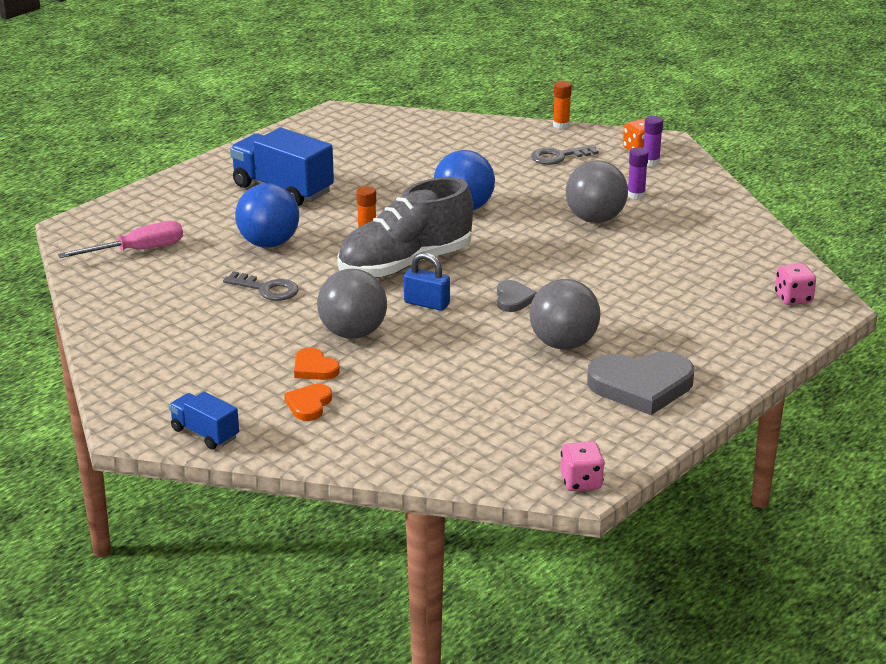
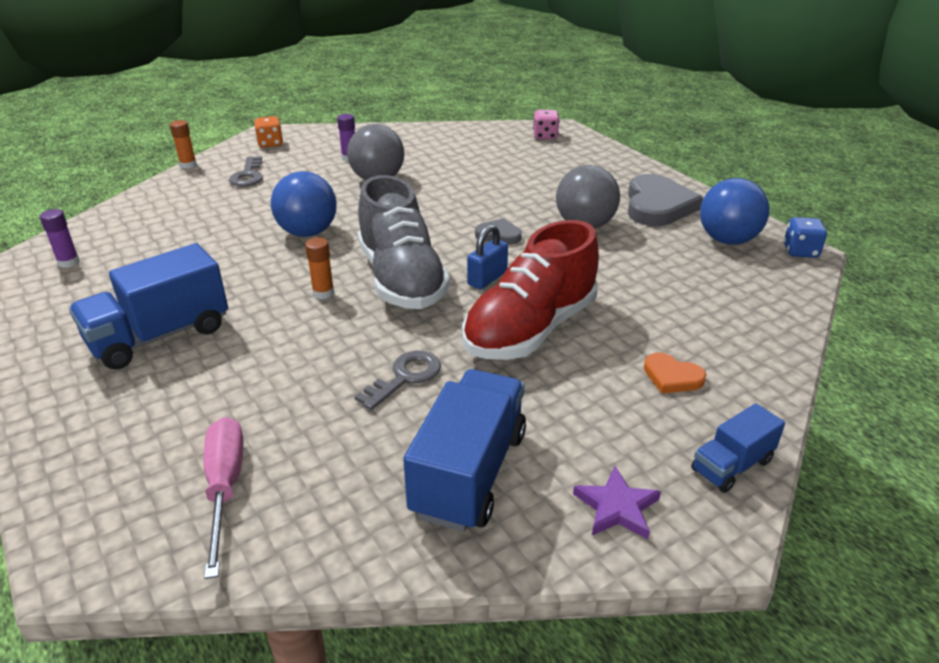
camera: 75 degrees left, 5 degrees up
blue ball [235,183,299,248] -> blue ball moved to [700,178,770,245]
orange heart [294,348,340,380] -> none
grey ball [317,269,387,339] -> red shoe [462,220,599,360]
pink dice [560,441,605,491] -> blue dice [784,217,827,258]
purple glue stick [644,116,663,166] -> purple glue stick moved to [40,209,80,268]
none -> blue truck [403,369,526,532]
none -> purple star [573,466,661,539]

